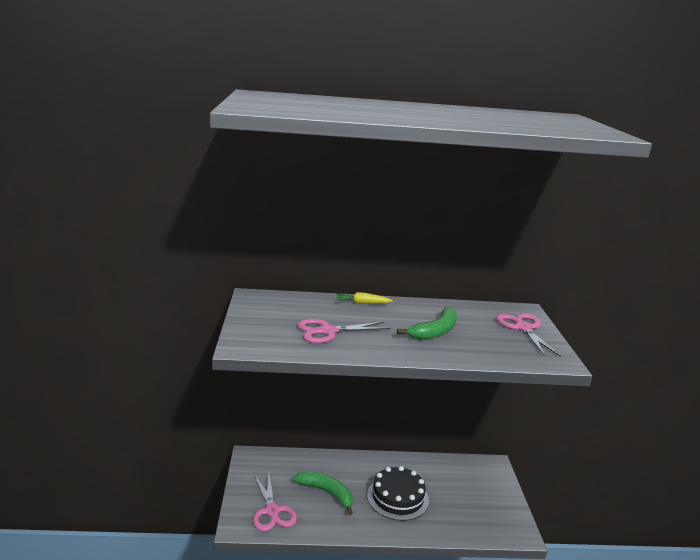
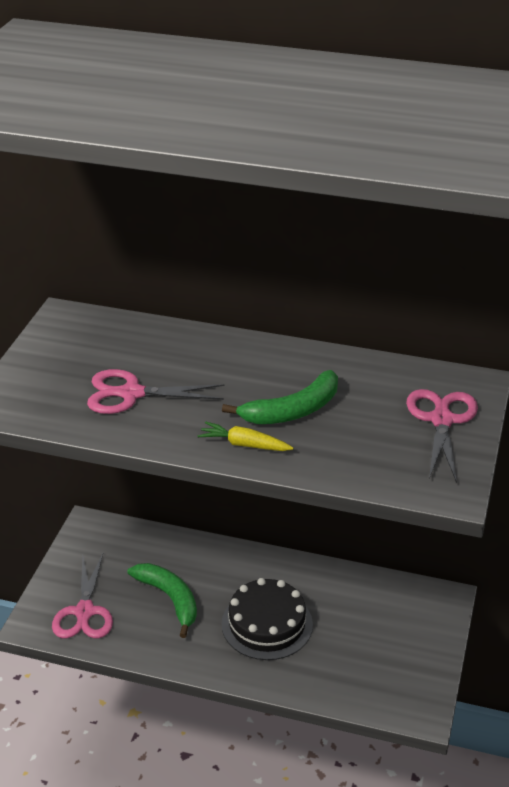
camera: 20 degrees right, 15 degrees up
yellow carrot [336,292,393,304] -> yellow carrot moved to [198,421,293,451]

